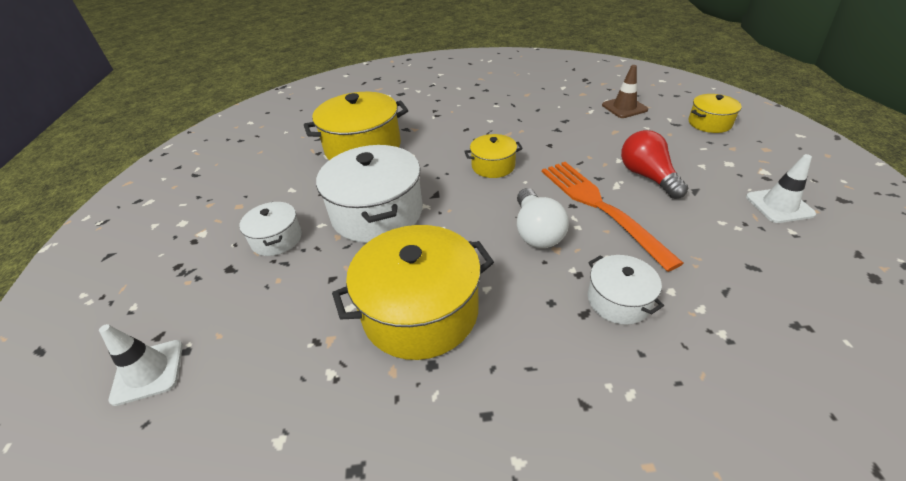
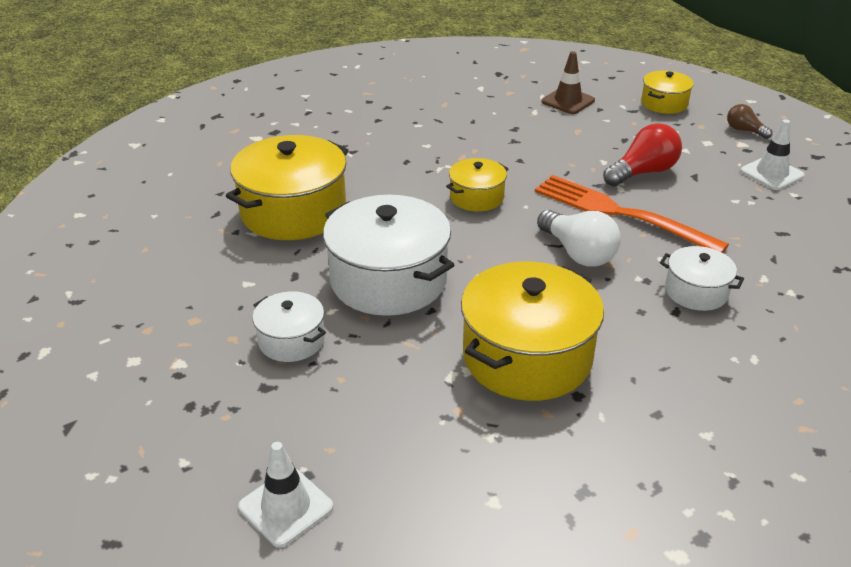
camera: 30 degrees left, 5 degrees down
red light bulb [621,130,688,199] -> red light bulb turned 105 degrees clockwise [603,123,682,187]
none -> brown light bulb [727,104,773,139]

